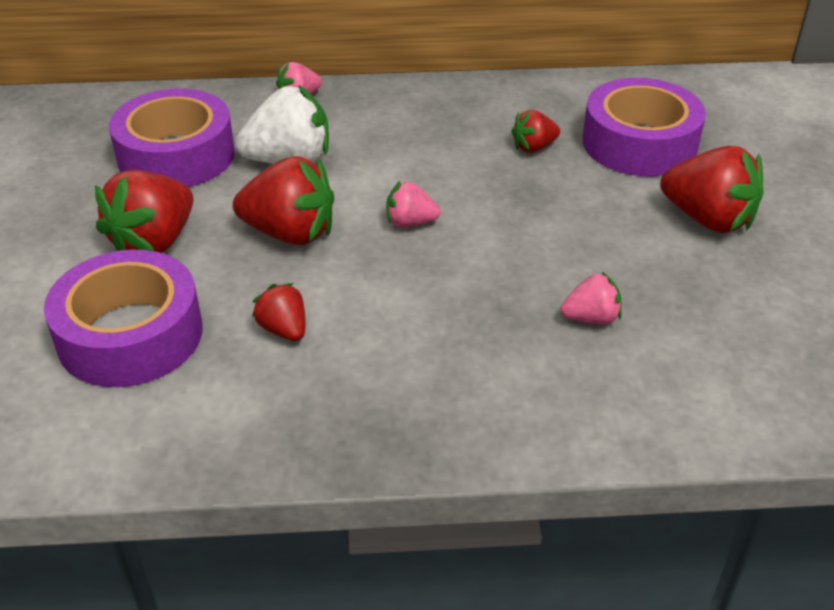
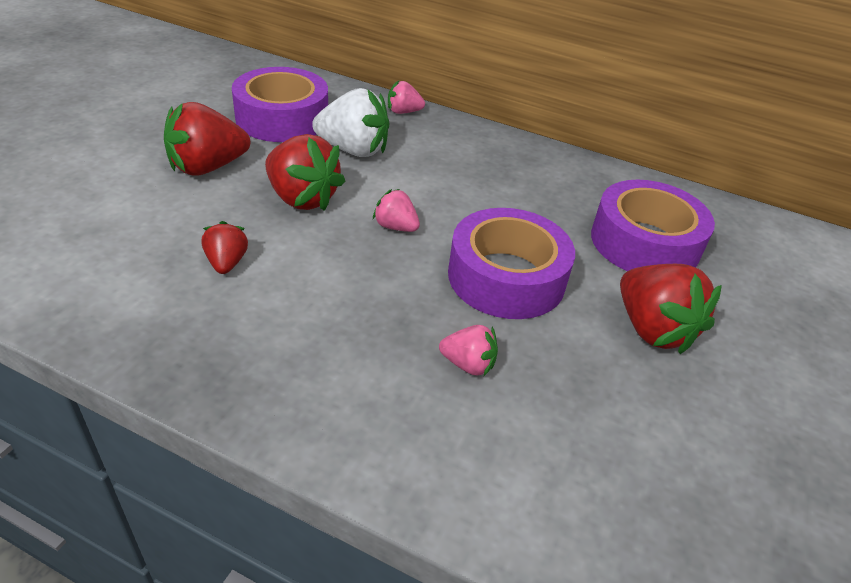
camera: 25 degrees right, 0 degrees up
purple tape [44,250,202,387] -> purple tape moved to [448,208,575,319]
red strawberry [511,110,560,153] -> none

